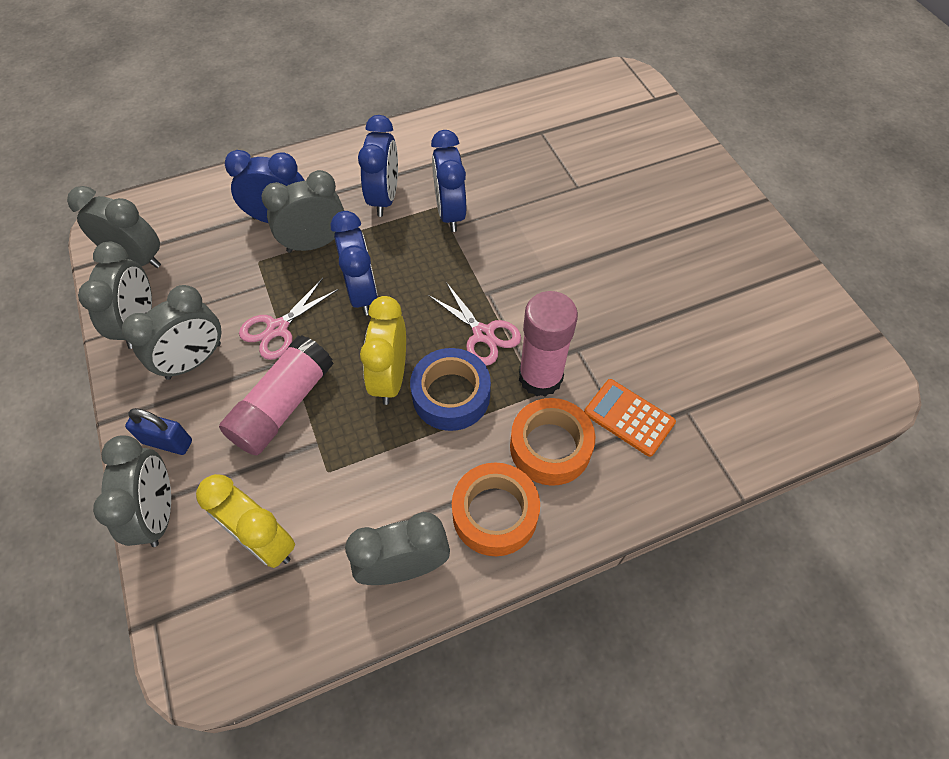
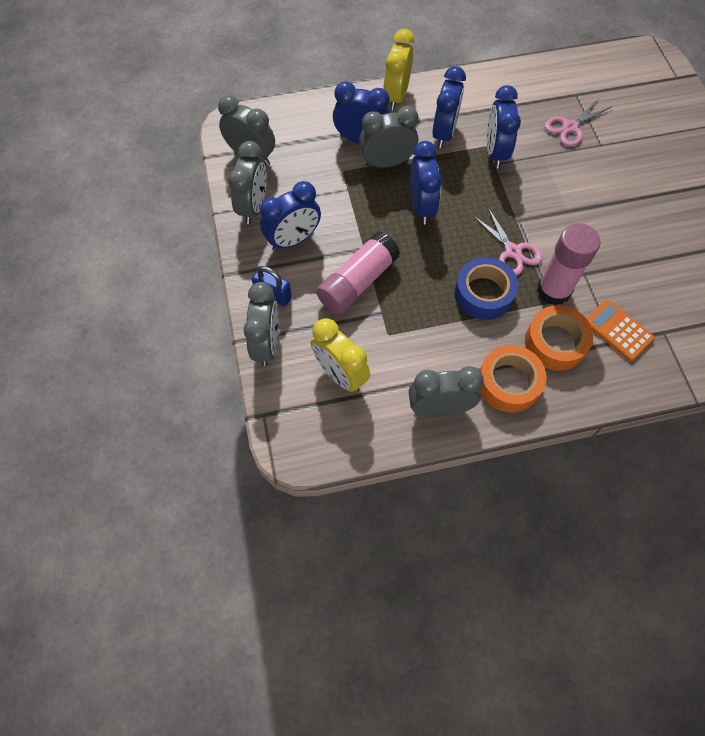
camera: 10 degrees right, 5 degrees up
grey clock [122,285,222,380] -> blue clock [260,181,321,251]
pink scissors [239,278,339,360] -> pink scissors moved to [545,98,611,146]
yellow clock [360,296,406,405] -> yellow clock moved to [383,29,414,110]

